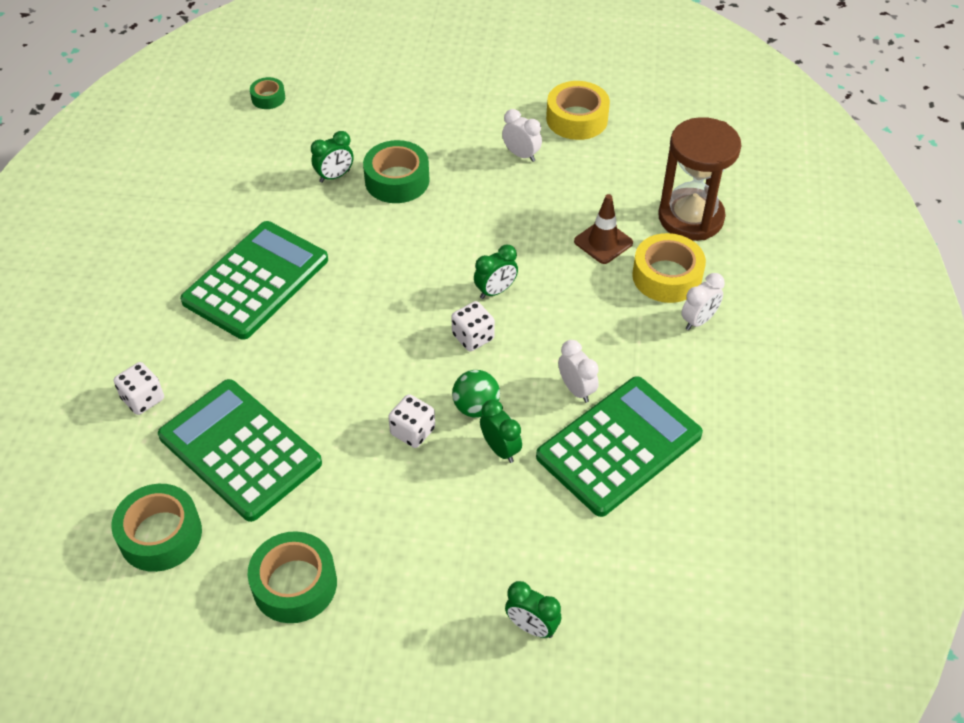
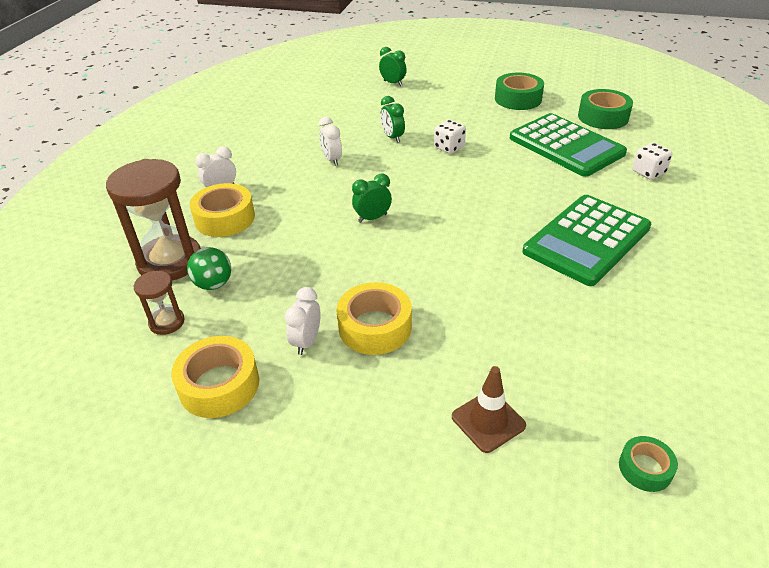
camera: 170 degrees left, 10 degrees down
green clock [311,131,354,183] -> none
green tape [363,140,430,203] -> none
white dice [451,301,495,351] -> none
green ball [452,370,500,418] -> green ball moved to [187,247,231,290]
white clock [502,109,542,162] -> white clock turned 60 degrees clockwise [285,287,320,355]
green calculator [536,376,703,517] -> none
brown traffic cone [574,194,633,264] -> brown traffic cone moved to [452,366,526,453]
none -> brown hourglass [134,271,185,335]
none -> yellow tape [337,282,412,355]

